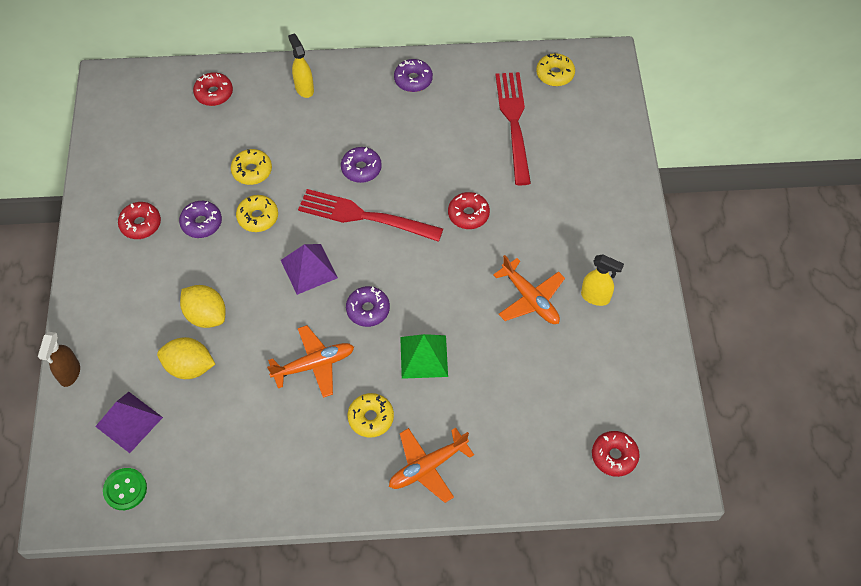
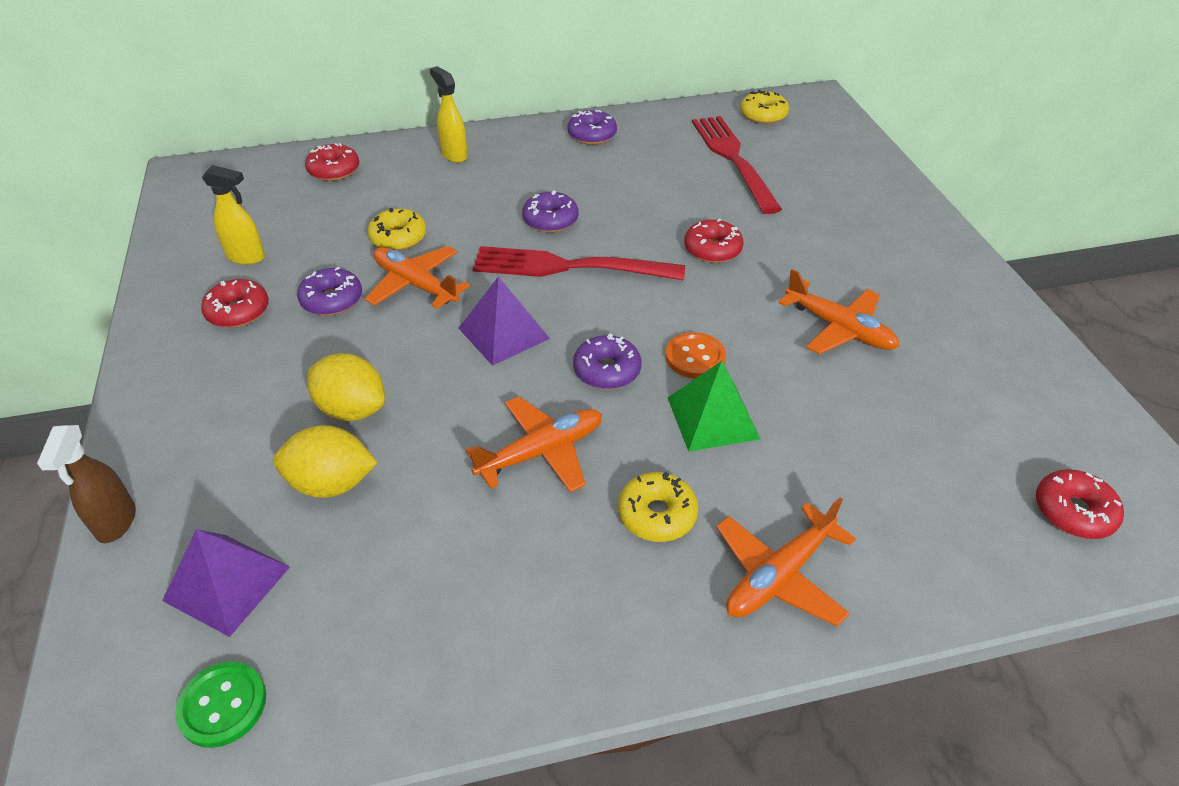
camera: 10 degrees left, 15 degrees down
yellow donut [236,195,278,232] -> orange plane [365,246,470,309]
yellow spray bottle [581,255,624,306] -> yellow spray bottle moved to [202,165,265,265]
none -> orange button [665,332,726,379]

